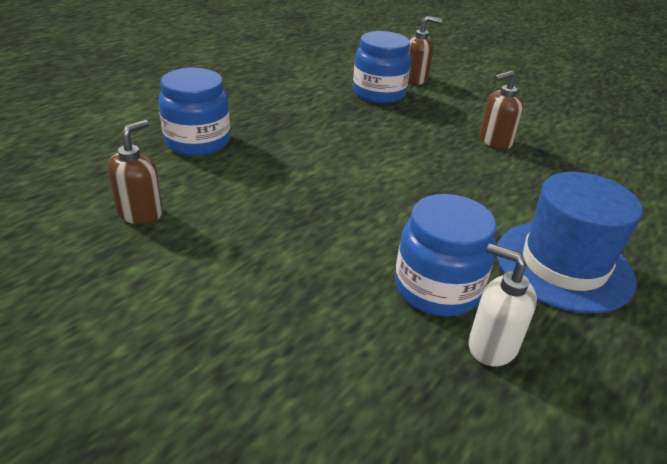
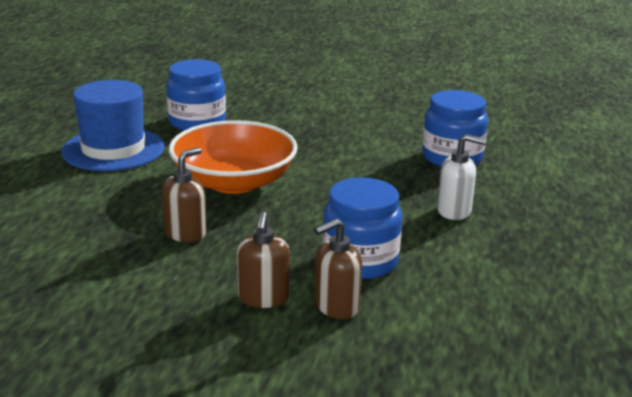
camera: 155 degrees right, 10 degrees down
brown soap dispenser [107,120,163,224] -> brown soap dispenser moved to [237,211,290,308]
white soap dispenser [468,244,537,366] -> white soap dispenser moved to [437,134,487,220]
none -> orange bowl [169,120,298,194]

